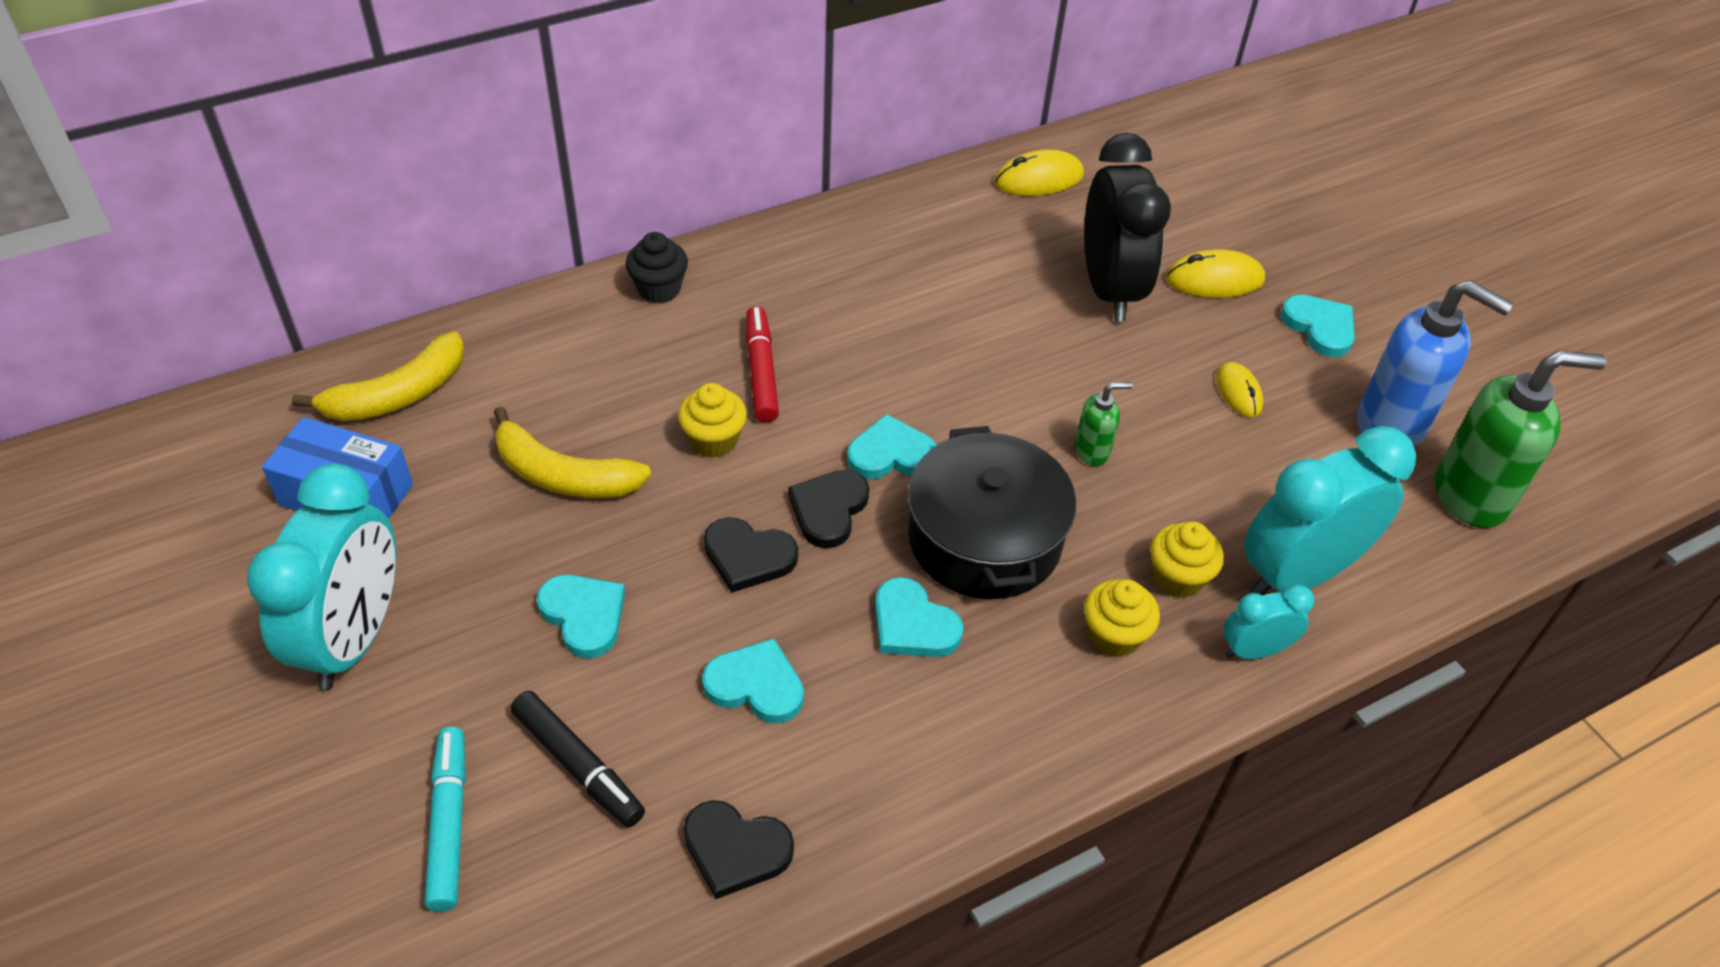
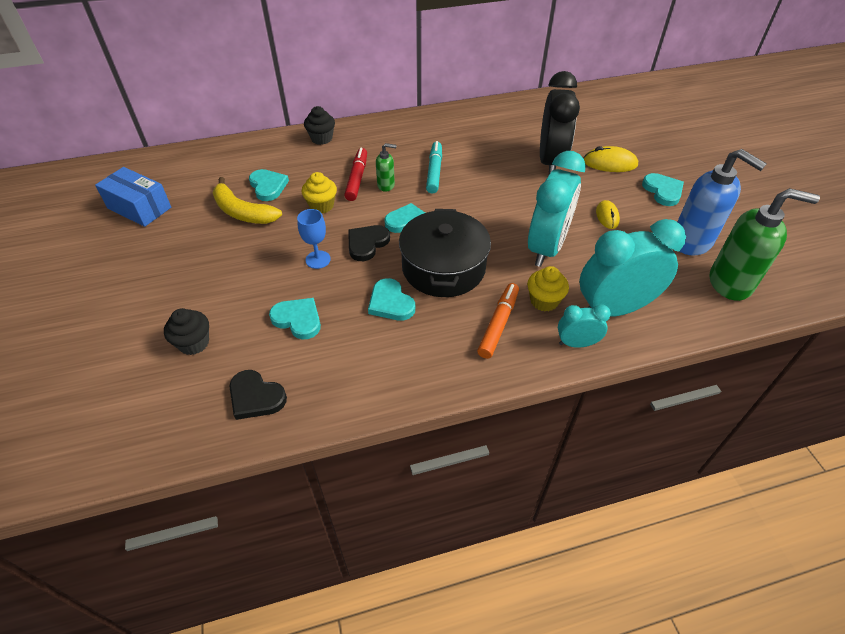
camera: 15 degrees right, 0 degrees up
turquoise clock [247,463,396,690] -> turquoise clock moved to [528,151,586,267]
yellow banana [292,331,465,421] -> none
turquoise marker [425,727,466,911] -> turquoise marker moved to [426,141,442,194]
black marker [511,691,645,827] -> black cupcake [164,308,209,355]
turquoise heart [537,575,625,658] -> turquoise heart moved to [249,169,289,201]
black heart [704,517,798,593] -> blue goblet [297,209,331,269]
yellow mouse [994,150,1084,196] -> none
green soap dispenser [1074,382,1133,466] -> green soap dispenser moved to [376,143,396,192]
yellow cupcake [1084,579,1160,657] -> orange marker [477,283,519,359]

